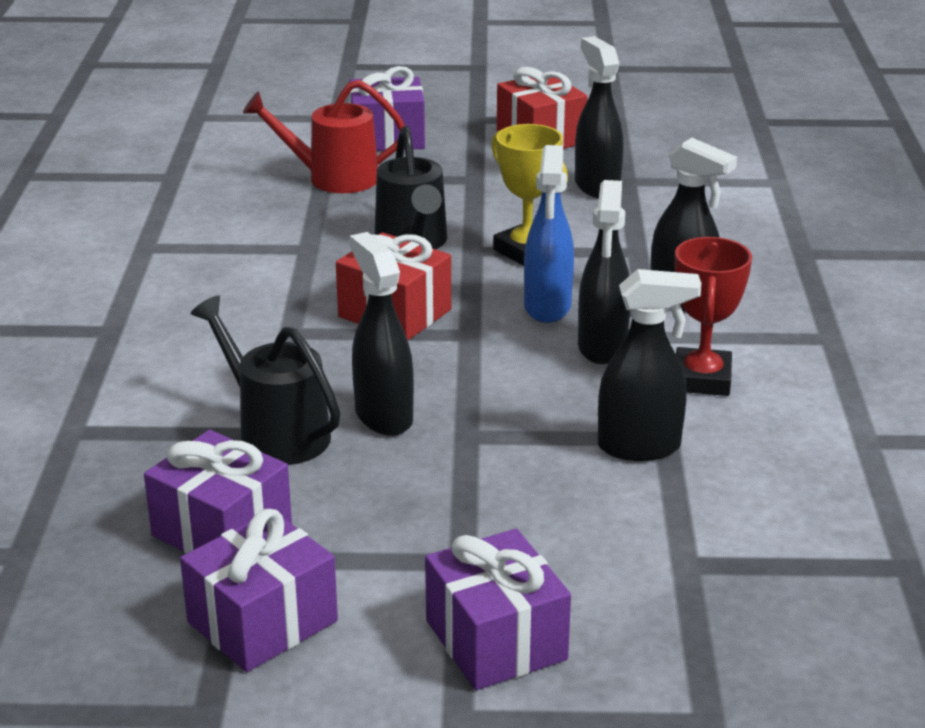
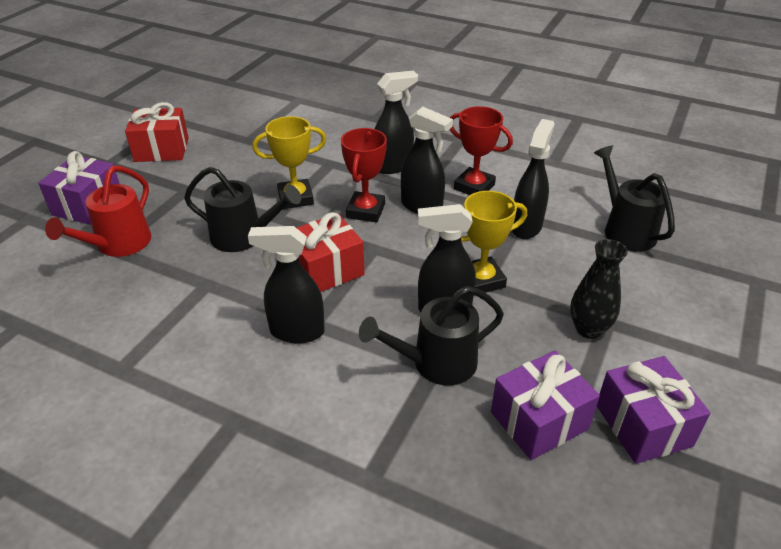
camera: 65 degrees left, 10 degrees up
purple gift [425,529,571,690] -> none
blue spray bottle [524,145,574,323] -> red trophy [341,128,387,223]
black spray bottle [575,36,624,198] -> black spray bottle moved to [248,226,325,343]
none -> yellow trophy [461,191,527,293]
none -> black vase [570,239,628,339]
none -> black watering can [594,145,675,252]

